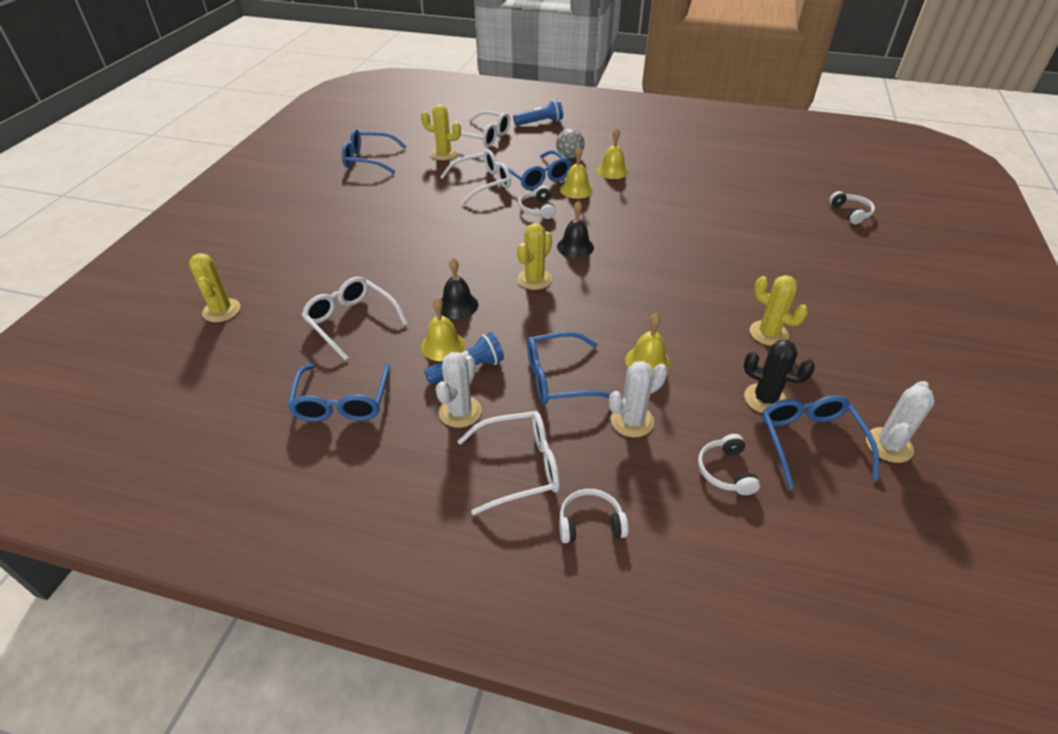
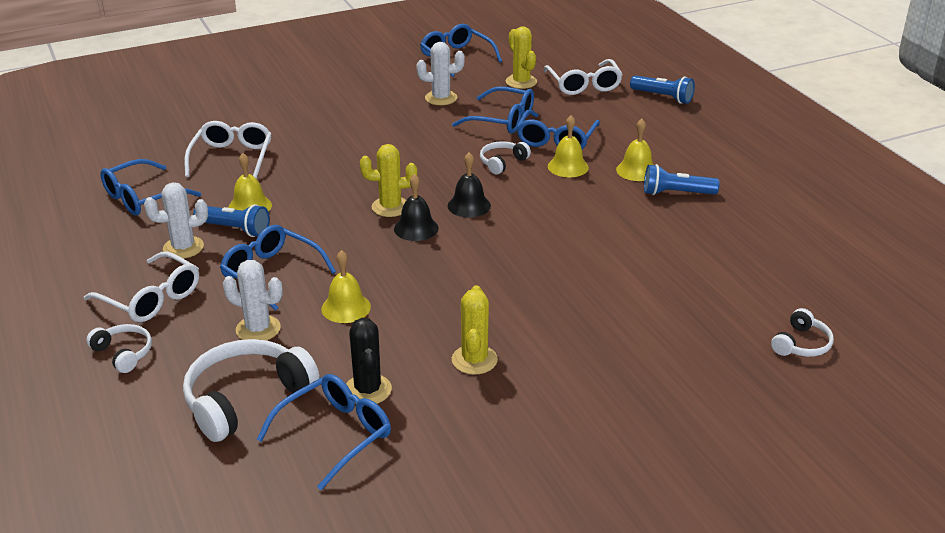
camera: 50 degrees right, 10 degrees down
yellow cactus [189,254,240,322] -> none
white glasses [440,150,511,204] -> blue glasses [452,86,534,134]
black bell [441,258,478,319] -> black bell moved to [394,174,439,241]
grey ball [556,128,585,158] -> none
white headphones [698,434,760,495] -> white headphones [183,339,320,442], size x1.93
white cactus [866,381,935,463] -> white cactus moved to [416,42,465,105]
none -> blue flashlight [644,164,720,195]

